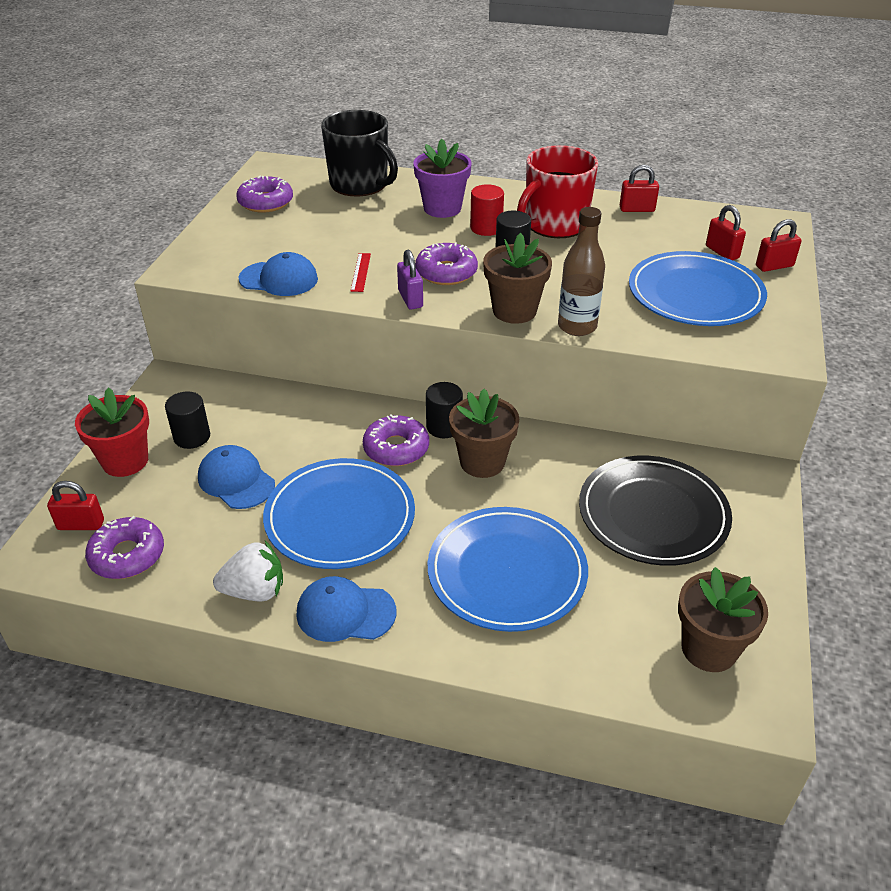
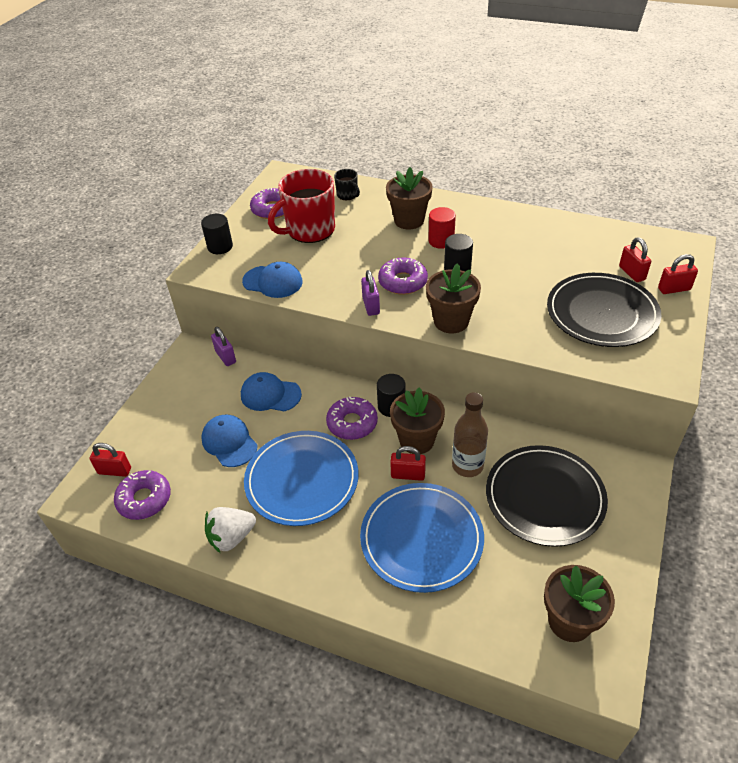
camera: 10 degrees right, 5 degrees up
red flower pot [75,388,149,477] -> none
black cylinder [165,391,210,449] -> black cylinder moved to [201,214,233,254]
white strawberry [213,541,283,601] -> white strawberry turned 150 degrees clockwise [205,507,256,553]
blue cap [296,576,396,642] -> blue cap moved to [241,372,302,411]
black mug [321,110,398,197] -> black mug [334,169,360,200], size x0.45
red ruler [351,253,371,292] -> none
purple flower pot [413,139,472,218] -> brown flower pot [386,167,433,230]
red mug [517,145,598,238] -> red mug moved to [268,169,335,243]
brown bottle [558,207,605,336] -> brown bottle moved to [452,392,488,477]
red padlock [620,165,659,212] -> red padlock moved to [390,446,426,481]
blue plate [629,251,767,326] -> black plate [547,273,662,347]
none -> purple padlock [211,327,236,366]

